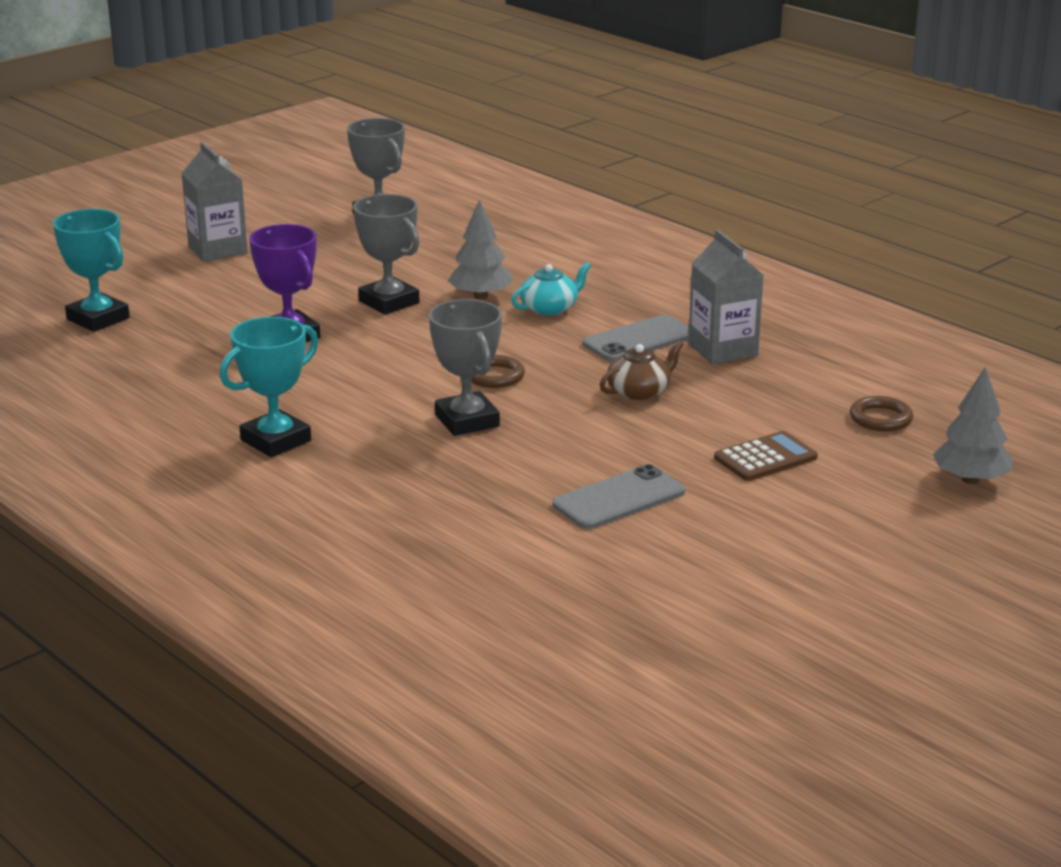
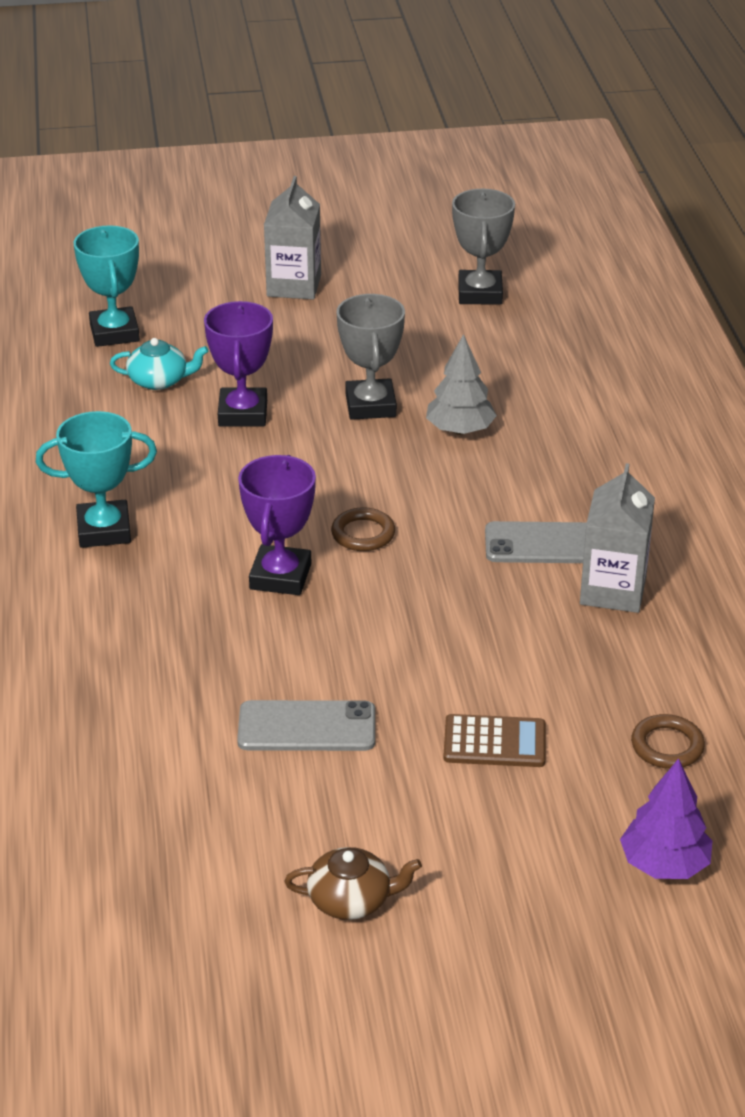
camera: 35 degrees right, 10 degrees up
grey trophy [429,299,502,436] -> purple trophy [238,455,316,595]
turquoise teapot [511,262,591,315] -> turquoise teapot moved to [110,338,208,390]
brown teapot [600,340,684,400] -> brown teapot moved to [284,847,422,920]
grey tree [932,367,1013,484] -> purple tree [620,758,713,879]

